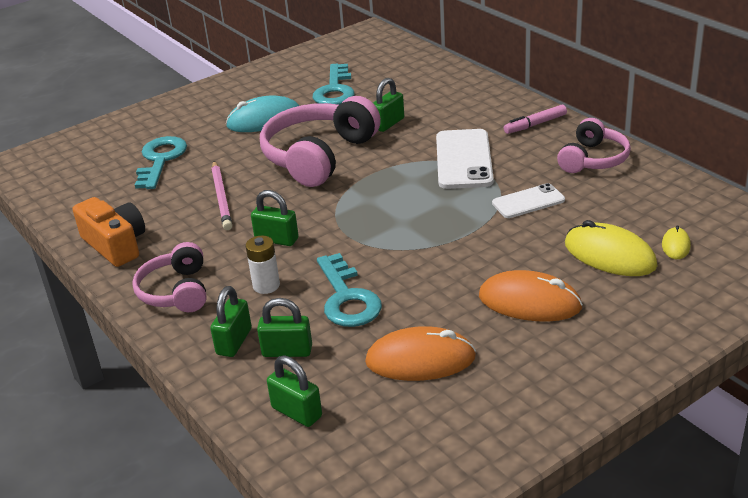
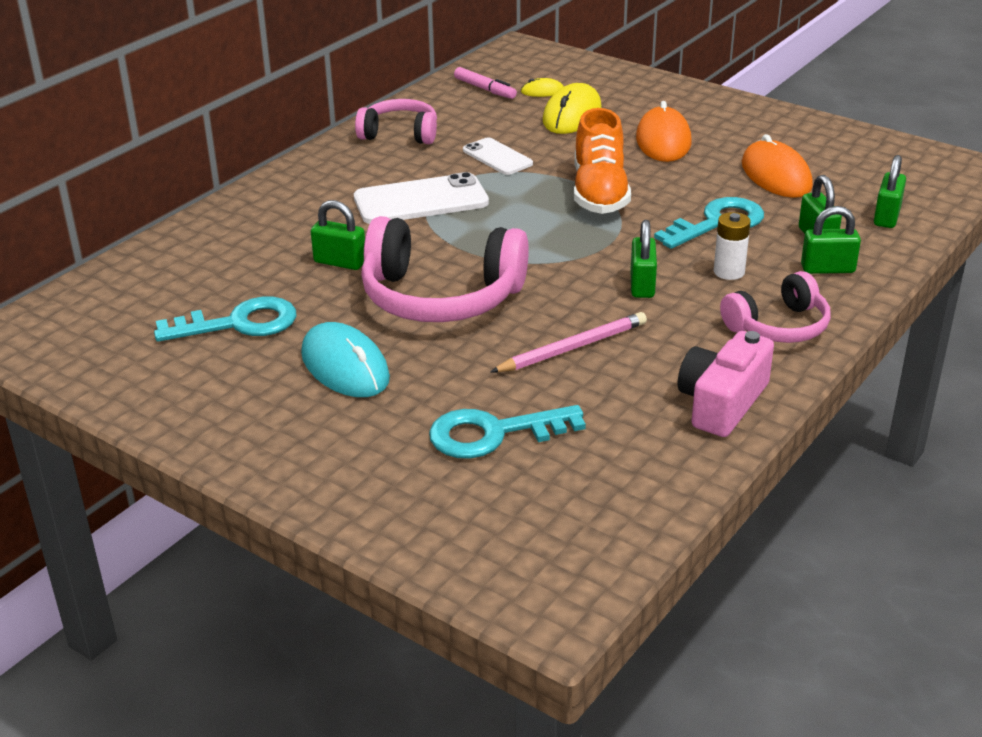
camera: 110 degrees left, 0 degrees up
orange camera [73,197,145,267] -> pink camera [678,331,774,437]
pink marker [504,104,567,134] -> pink marker moved to [454,67,517,99]
none -> orange shoe [574,108,631,214]

